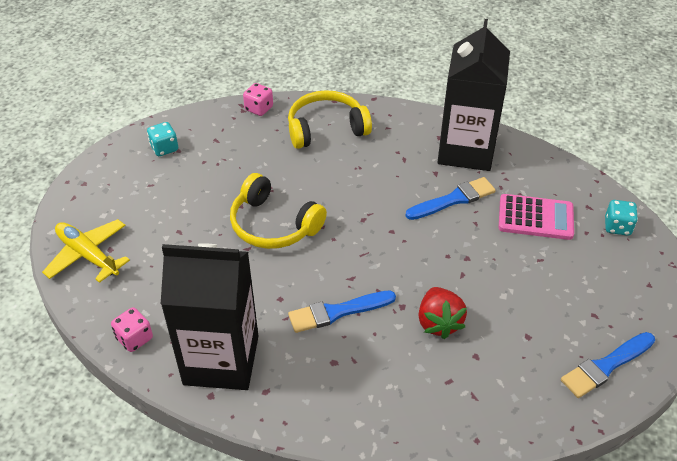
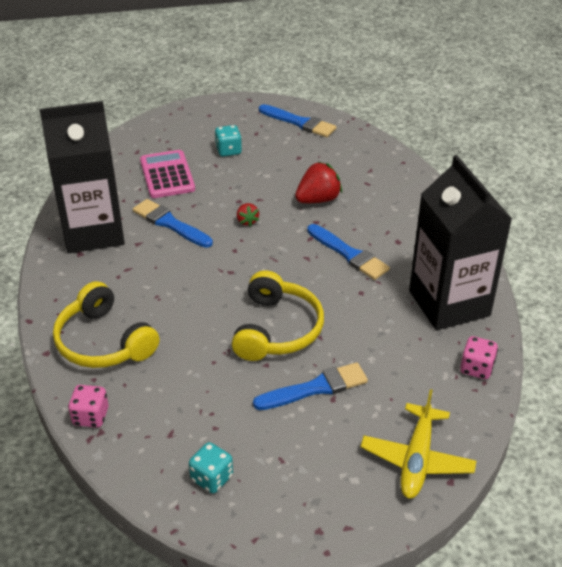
camera: 115 degrees left, 5 degrees down
turquoise dice [605,200,638,236] -> turquoise dice moved to [215,125,242,157]
none -> red strawberry [237,203,259,227]
none -> blue brush [253,362,368,410]

